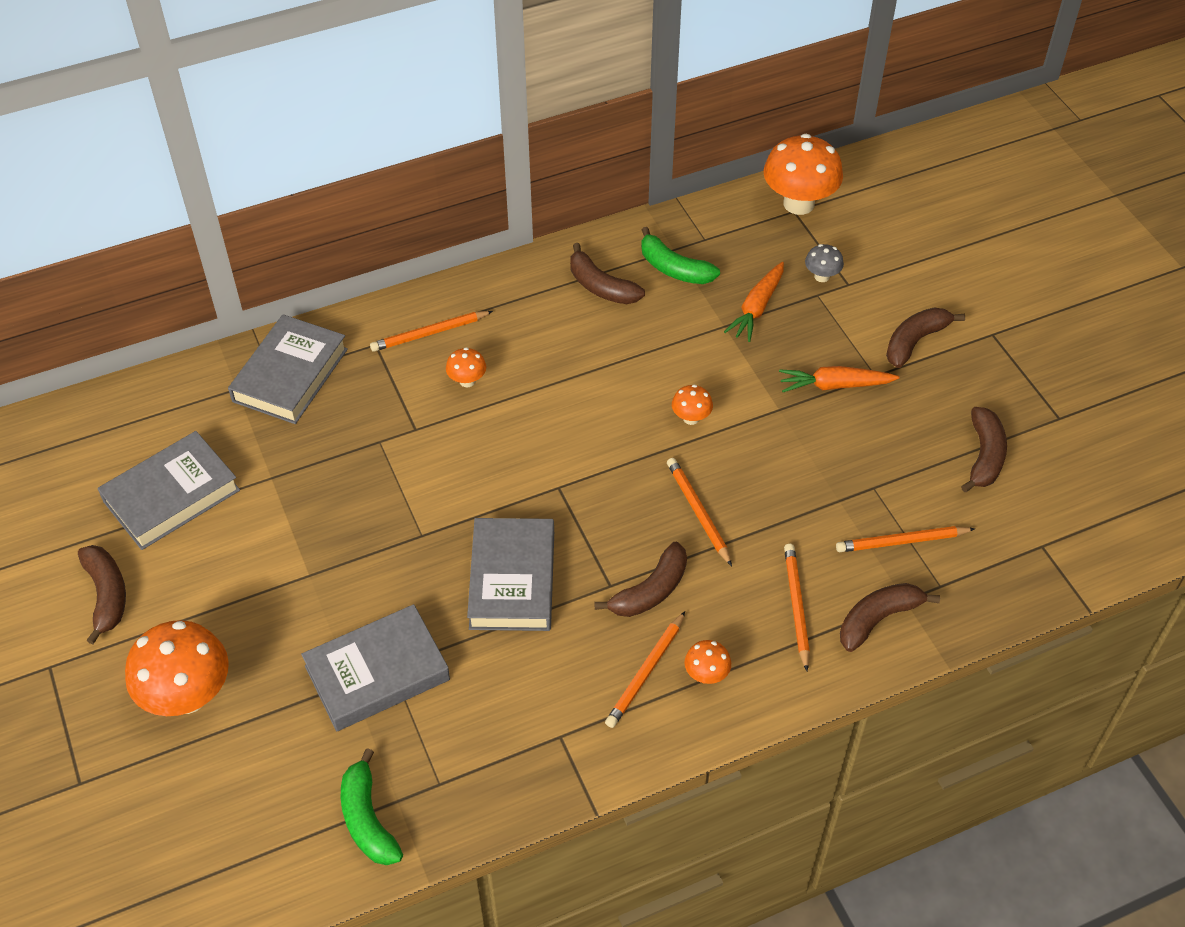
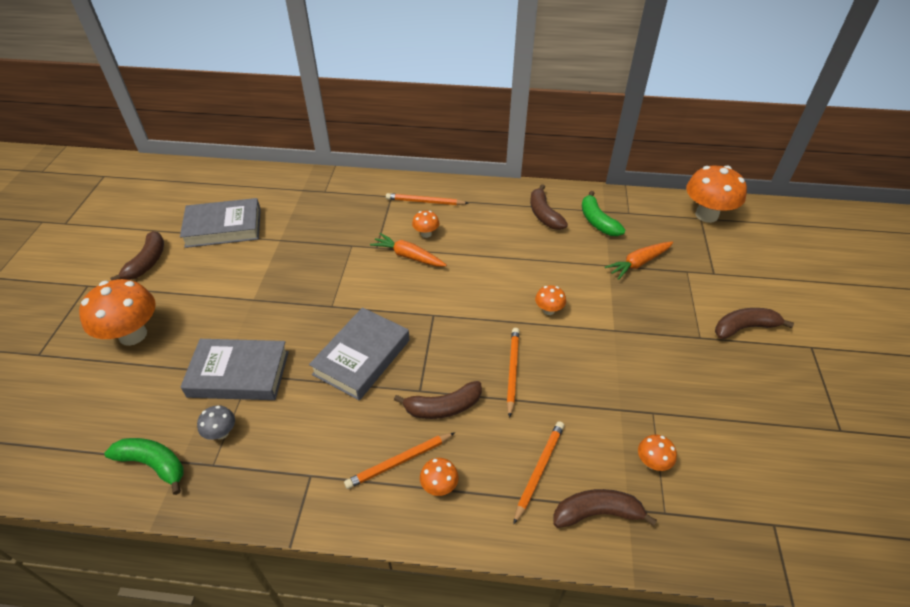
camera: 30 degrees right, 5 degrees down
grey book [228,314,348,424] -> none
green banana [341,748,403,865] -> green banana turned 105 degrees clockwise [104,438,184,495]
orange carrot [779,366,900,392] -> orange carrot moved to [370,233,447,266]
grey mushroom [805,244,844,282] -> grey mushroom moved to [197,405,235,440]
orange pencil [836,526,975,552] -> orange mushroom [638,435,677,471]
brown banana [961,407,1007,492] -> none

